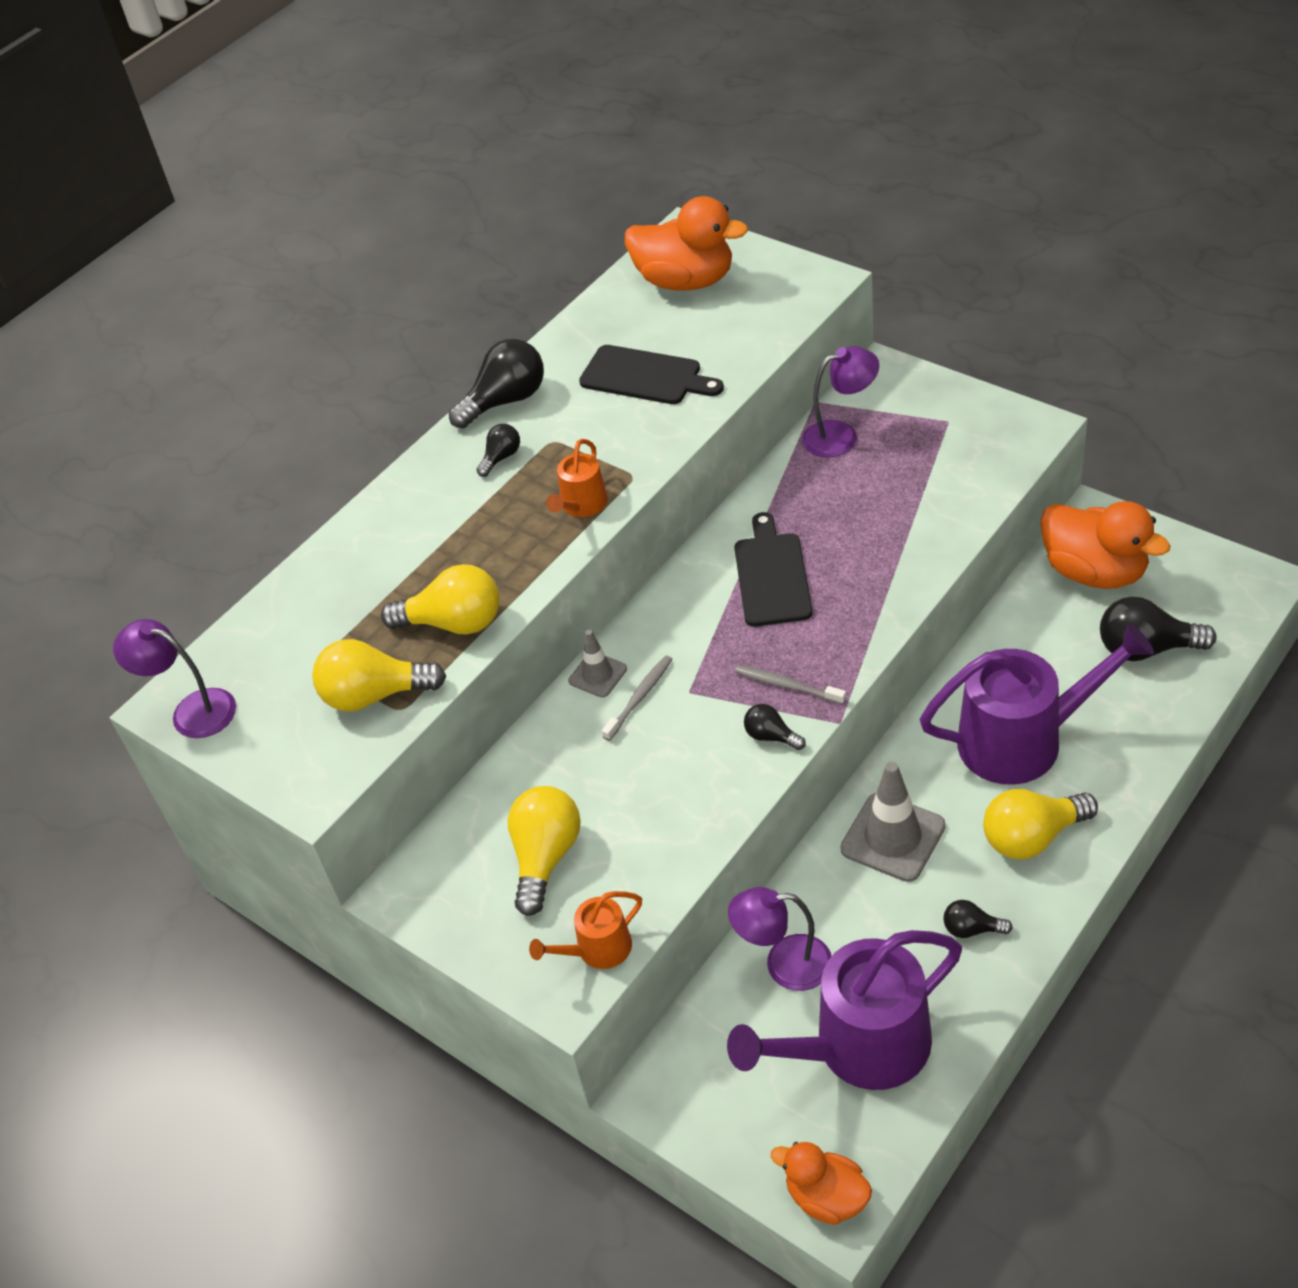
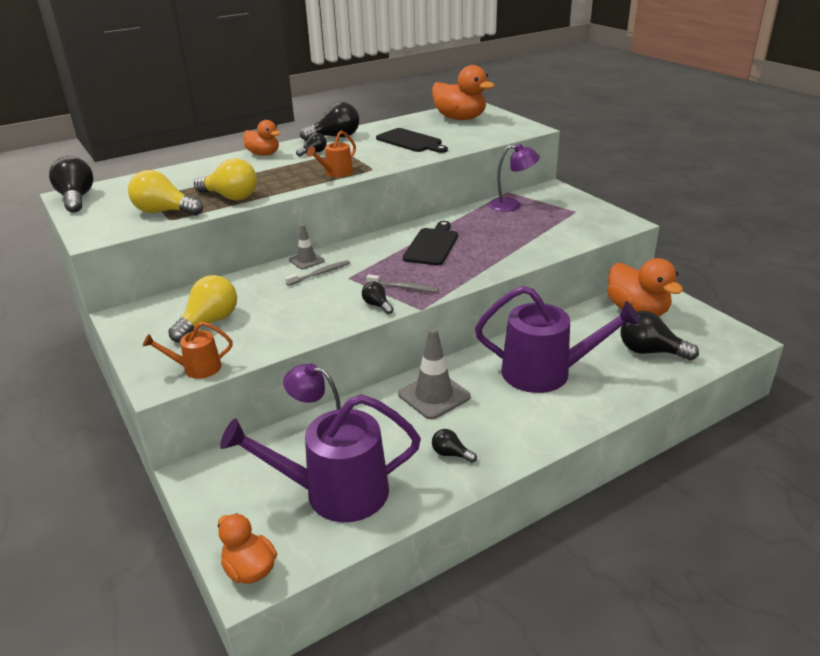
camera: 15 degrees right, 15 degrees down
purple lamp [113,619,236,738] -> black light bulb [49,156,94,212]
grey toothbrush [734,665,846,704] -> grey toothbrush turned 150 degrees clockwise [366,274,439,292]
yellow light bulb [983,789,1098,860] -> none
none -> orange duck [243,120,281,156]

